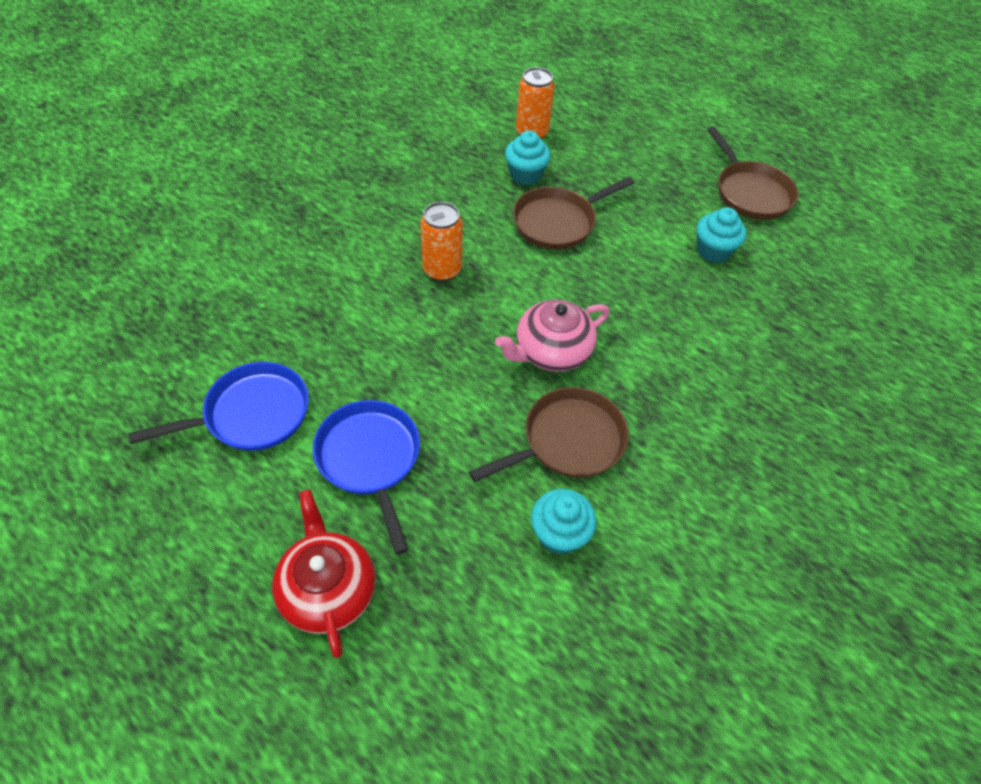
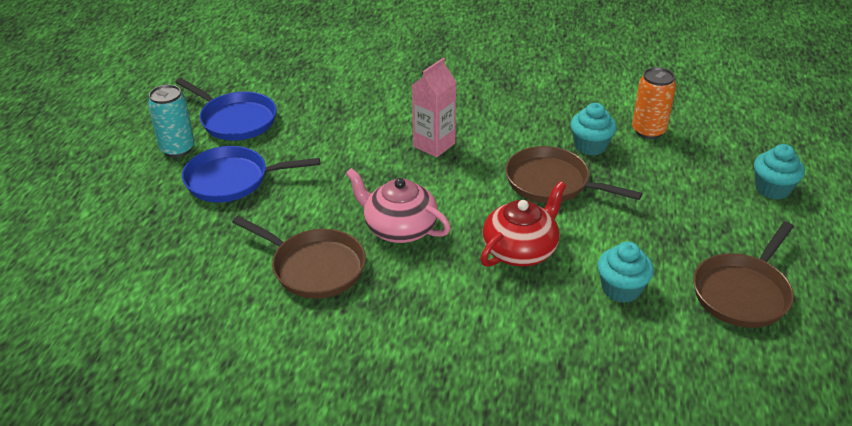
camera: 65 degrees right, 15 degrees down
red teapot [272,490,375,658] -> red teapot moved to [480,181,566,267]
blue pan [313,400,420,555] -> blue pan turned 135 degrees counterclockwise [182,146,320,202]
orange can [420,202,463,282] -> pink carton [412,58,456,158]
turquoise cupcake [531,489,596,555] -> turquoise cupcake moved to [754,144,805,200]
none -> turquoise can [148,85,195,158]

